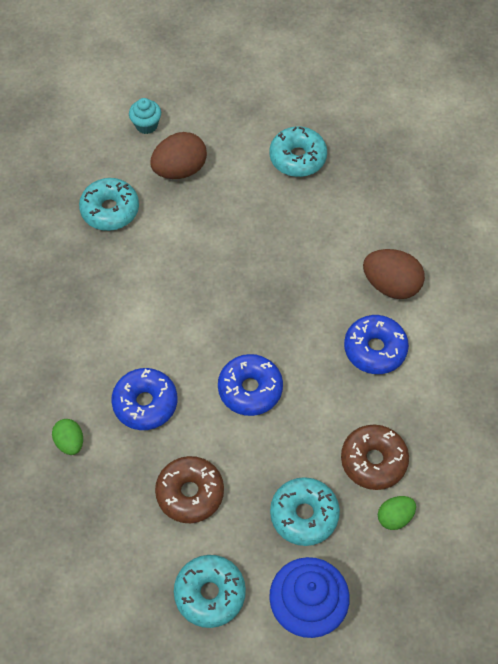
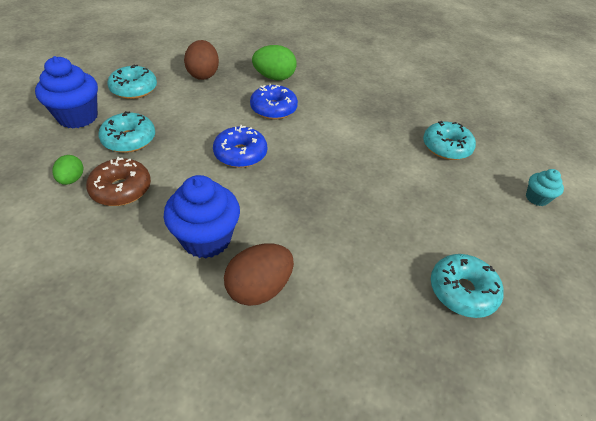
camera: 115 degrees right, 15 degrees down
green egg [52,419,83,455] -> green egg [252,45,296,80], size x1.71
brown egg [150,132,207,179] -> brown egg moved to [184,40,219,80]
brown donut [155,456,224,523] -> none
blue donut [344,315,409,374] -> blue cupcake [163,175,240,258]

